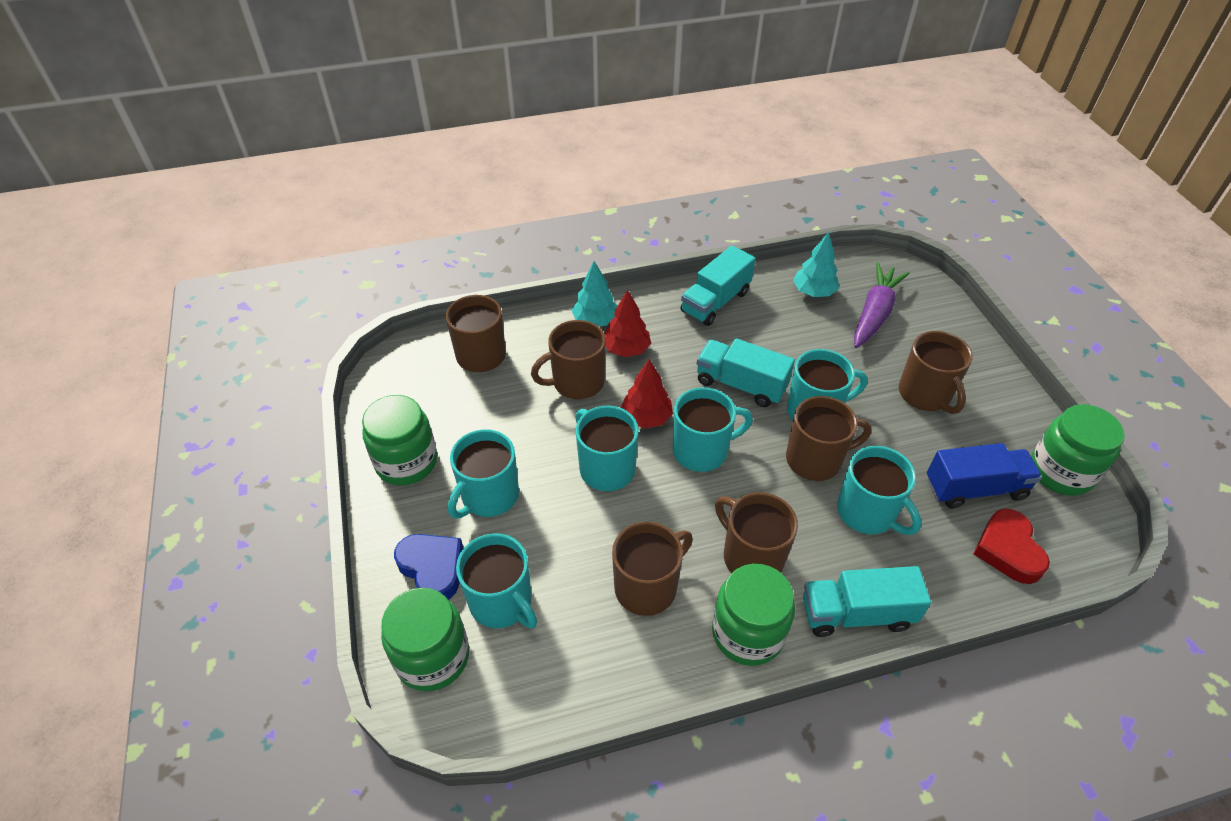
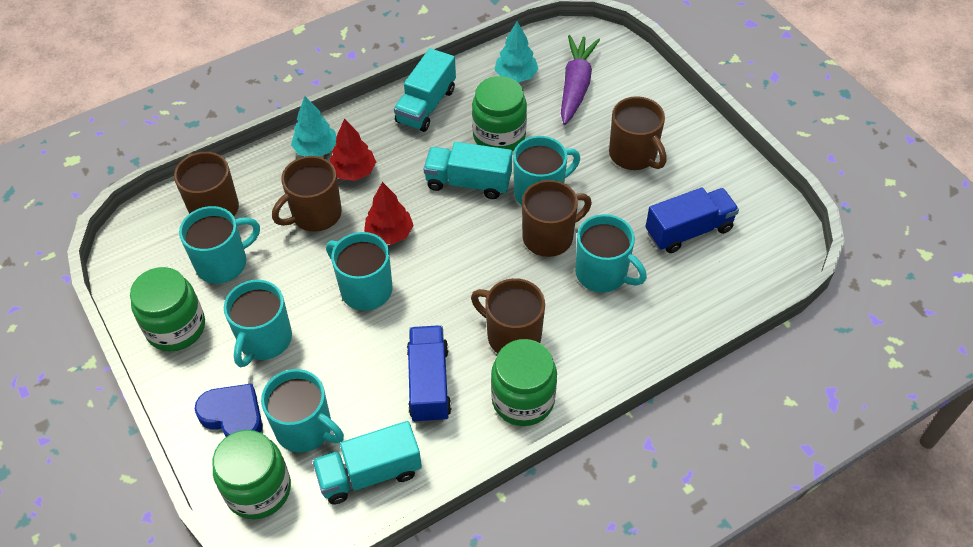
camera: 15 degrees left, 5 degrees up
brown mug [612,522,693,616] -> blue truck [407,325,451,423]
turquoise mug [673,387,753,472] -> turquoise mug moved to [179,206,260,284]
turquoise truck [803,566,931,637] -> turquoise truck moved to [312,421,422,505]
red heart [974,509,1050,584] -> none
green jar [1031,404,1125,496] -> green jar moved to [472,76,527,151]

